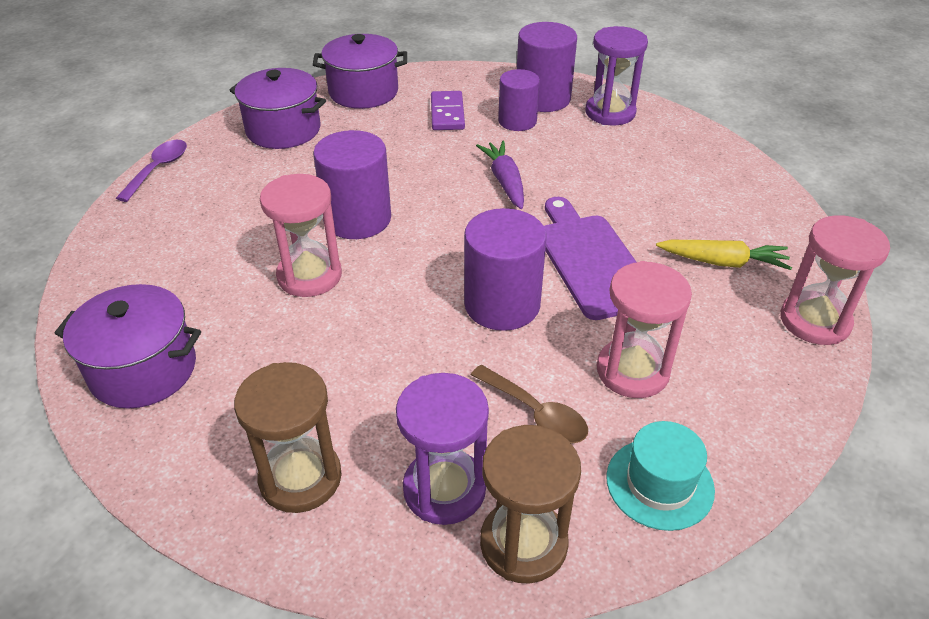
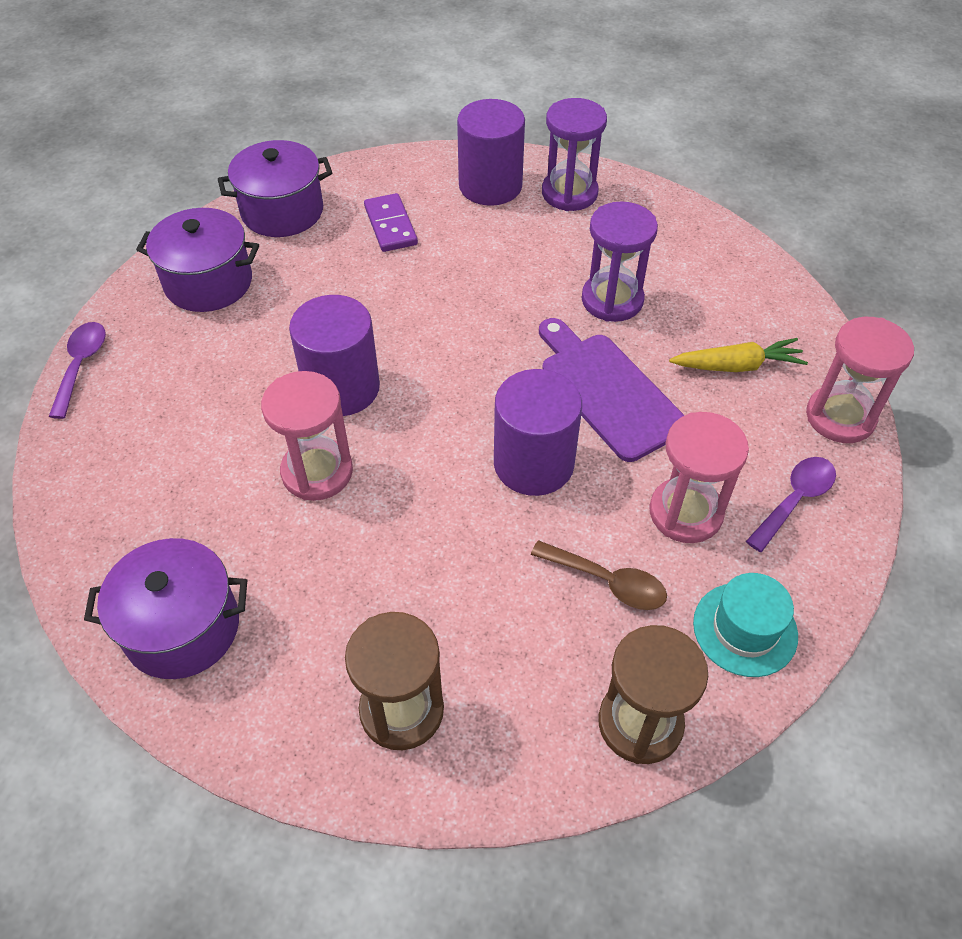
camera: 15 degrees left, 10 degrees up
purple hourglass [396,373,489,525] -> purple hourglass moved to [582,201,658,322]
purple carrot [476,141,524,209] -> none
purple cylinder [498,69,540,131] -> none
none -> purple spoon [746,457,836,552]

